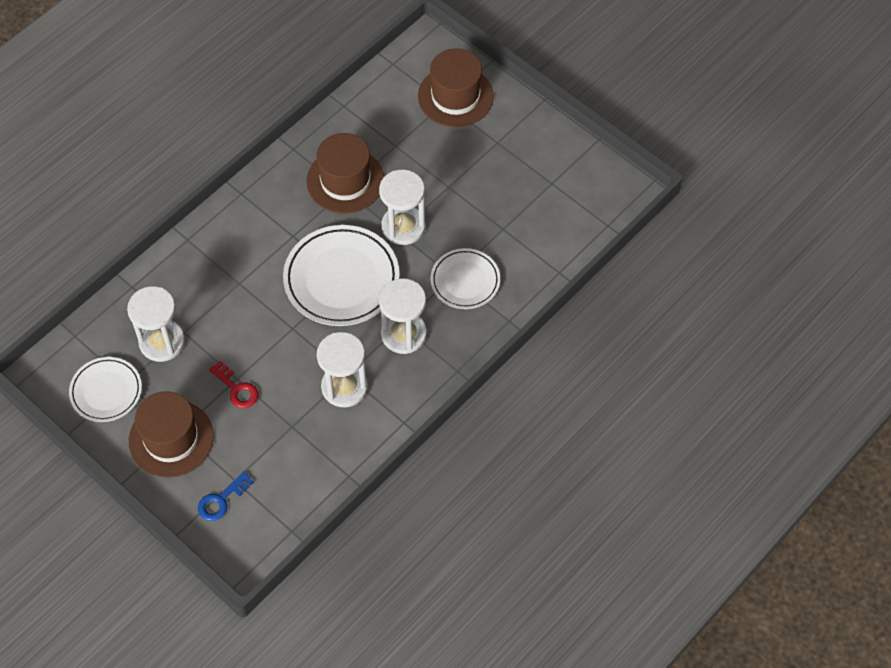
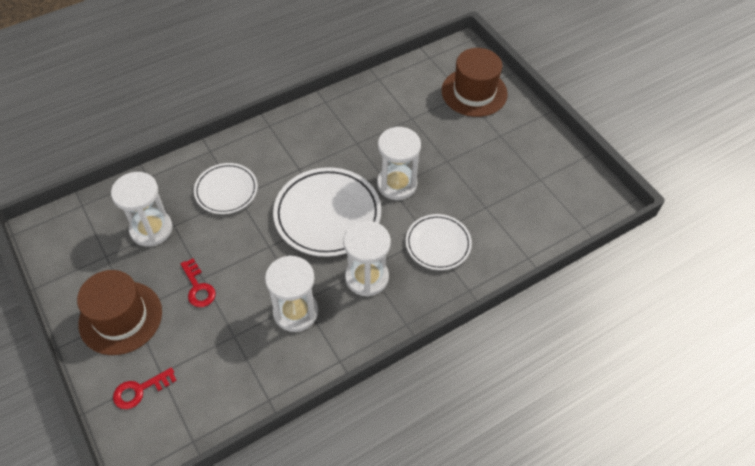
camera: 15 degrees right, 5 degrees down
white plate [69,357,142,422] -> white plate moved to [194,163,258,214]
blue key [198,471,254,521] -> red key [113,367,177,409]
brown hat [306,133,384,214] -> none

